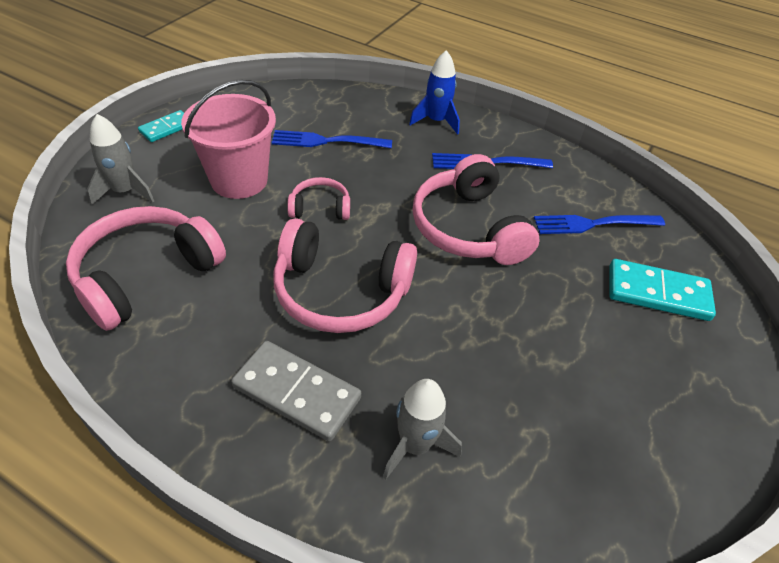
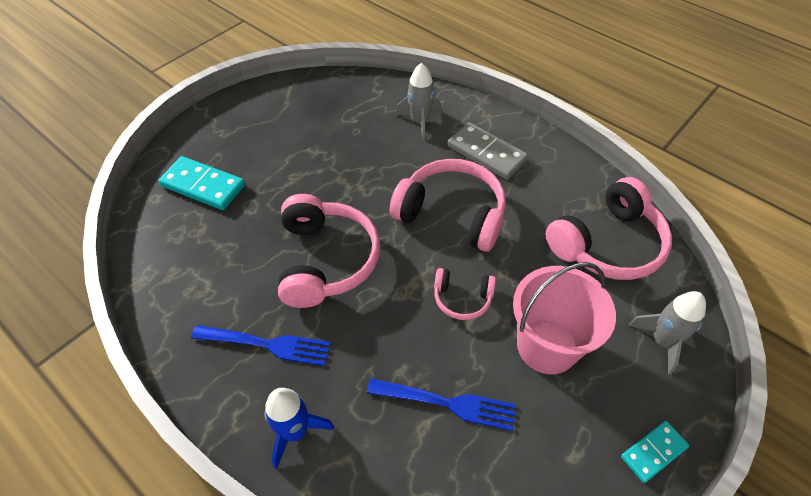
camera: 165 degrees left, 5 degrees up
blue fork [534,215,665,234] -> none

